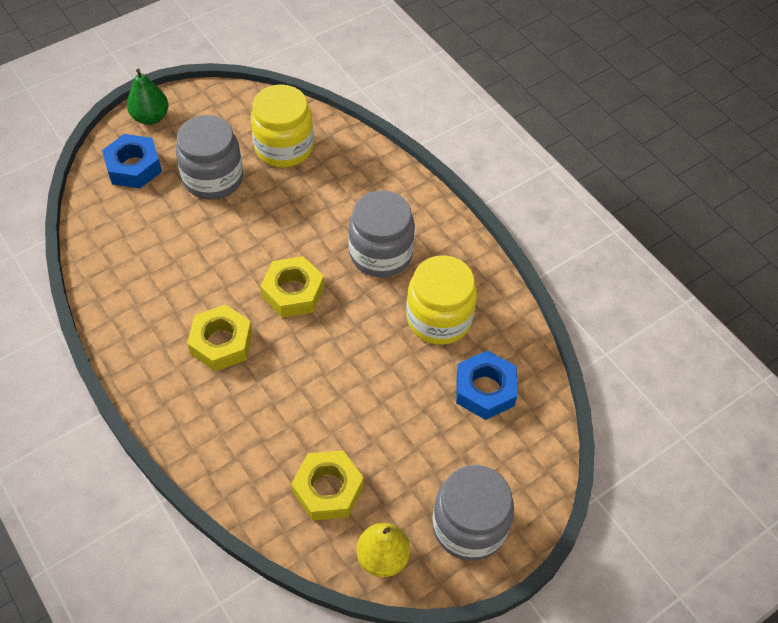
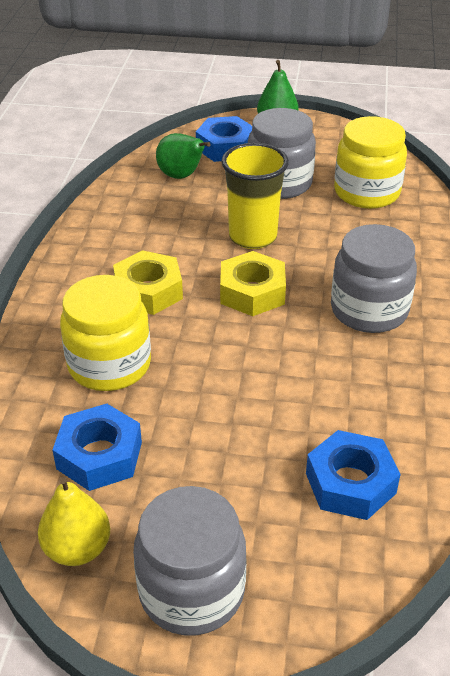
camera: 45 degrees right, 15 degrees down
yellow nut [291,450,364,521] -> blue nut [53,404,142,491]
yellow jar [406,255,477,345] -> yellow jar moved to [60,275,151,391]
none -> green pear [156,133,211,179]
none -> yellow cup [221,143,289,249]

